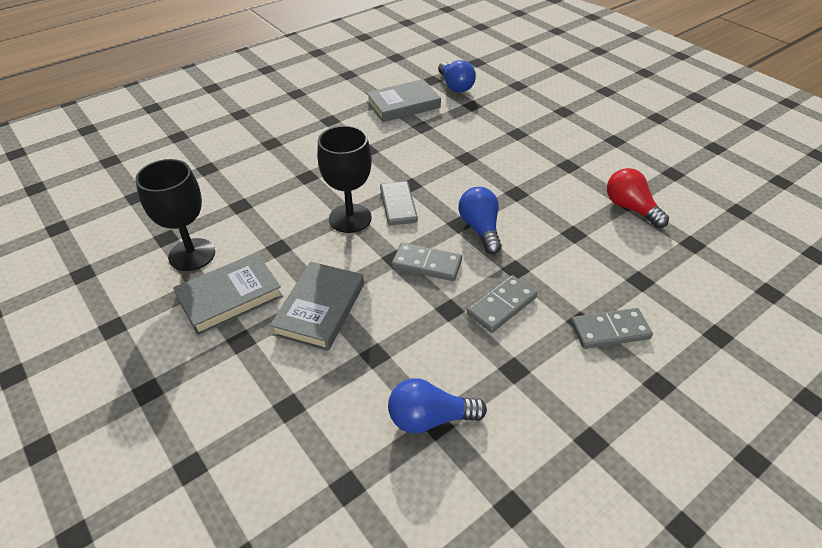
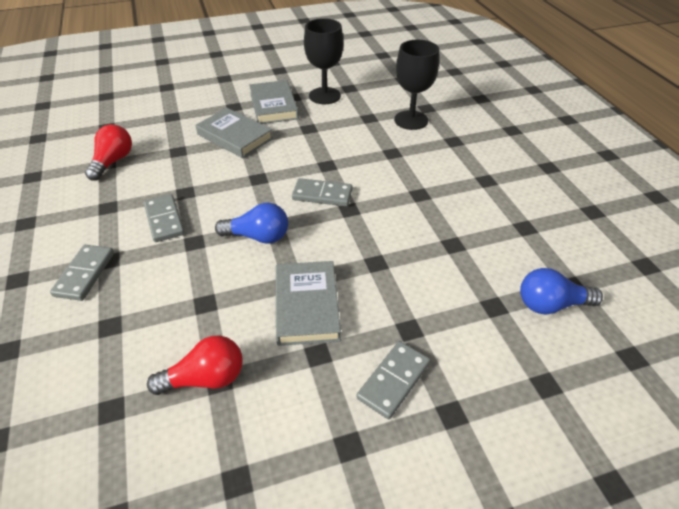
camera: 110 degrees right, 0 degrees up
black goblet [317,126,372,233] -> black goblet moved to [394,40,439,130]
grey book [366,79,441,122] -> grey book moved to [276,261,341,346]
blue light bulb [388,378,487,434] -> red light bulb [85,124,132,181]
grey domino [392,243,462,281] -> grey domino moved to [357,341,431,419]

